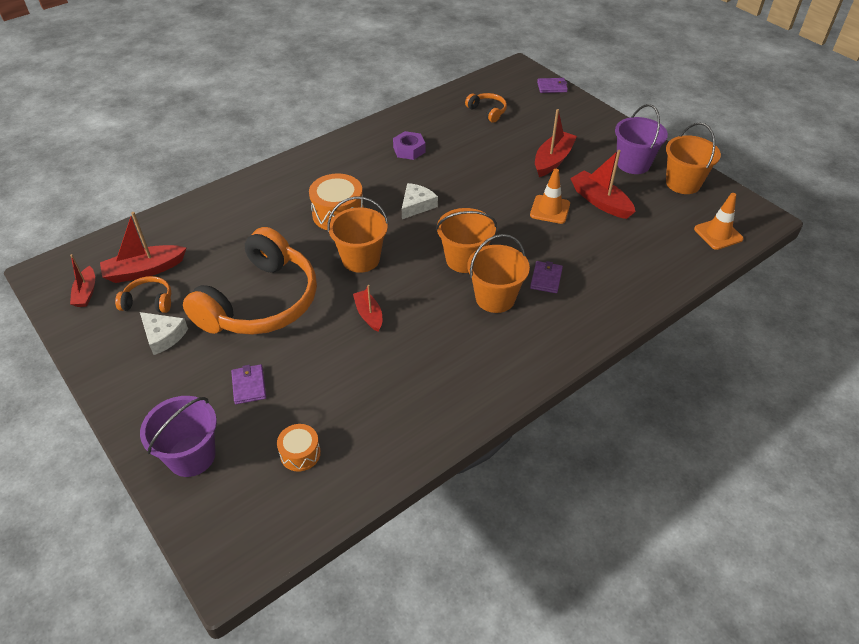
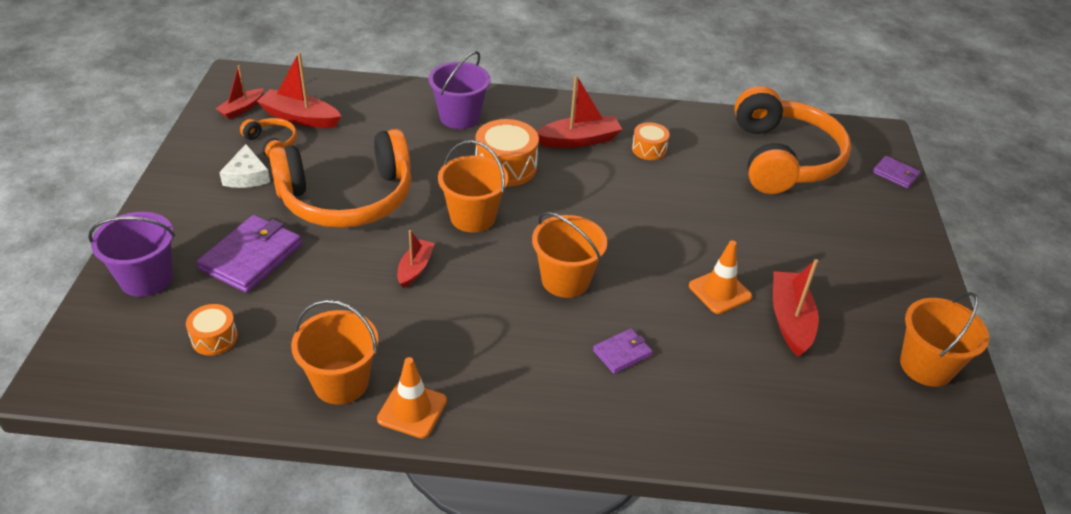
camera: 40 degrees right, 5 degrees down
purple wallet [231,364,266,404] -> purple wallet [197,215,302,293], size x1.87
purple nut [393,131,425,160] -> orange drum [632,122,670,160]
white cheese [402,183,438,219] -> none
orange headphones [465,93,507,123] -> orange headphones [734,86,851,194], size x2.39
orange bucket [467,234,530,313] -> orange bucket moved to [291,300,379,404]
red boat [535,109,577,177] -> red boat moved to [536,75,622,148]
purple bucket [615,104,668,174] -> purple bucket moved to [428,51,491,129]
orange traffic cone [694,193,744,250] -> orange traffic cone moved to [377,357,447,438]

